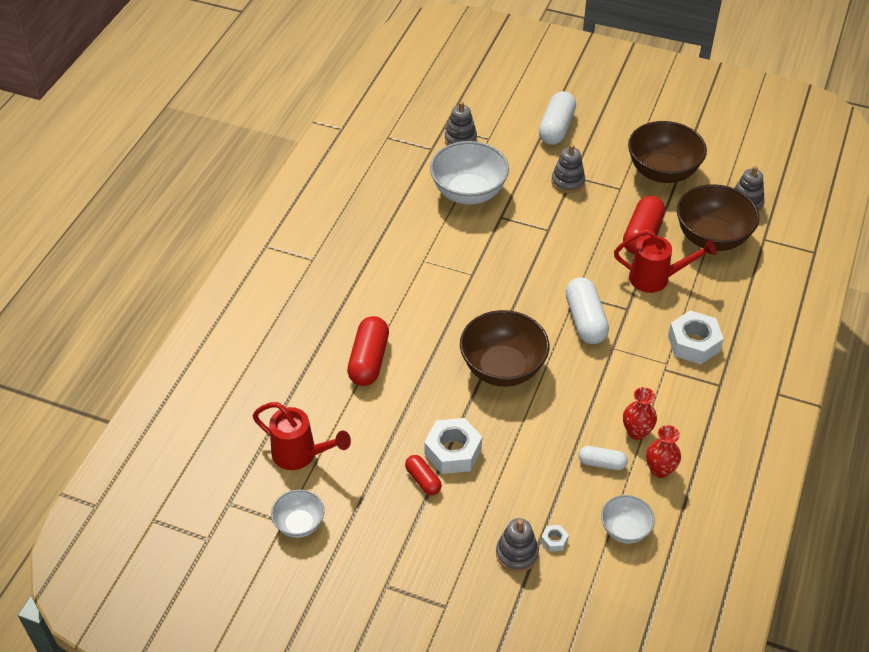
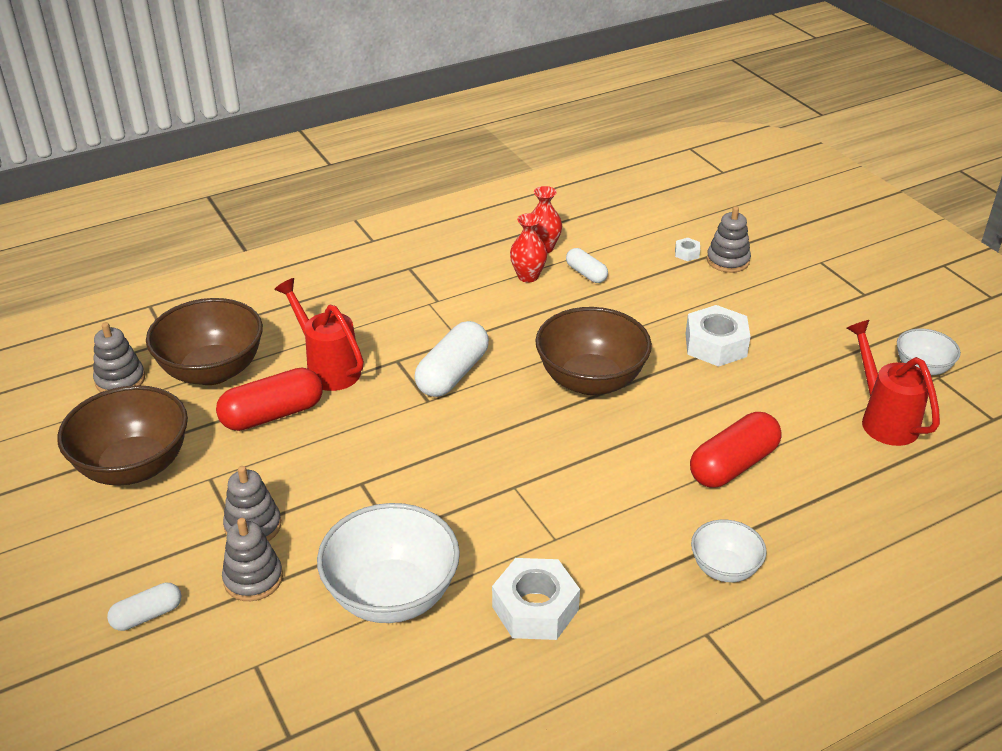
camera: 140 degrees left, 10 degrees down
red capsule [405,455,442,495] -> none
grey stacking toy [445,102,477,145] -> grey stacking toy moved to [222,518,283,601]
white capsule [539,91,576,145] -> white capsule [107,583,181,631], size x0.57
white bowl [601,495,655,544] -> white bowl moved to [691,519,767,582]
white nut [668,311,724,364] -> white nut moved to [492,558,580,640]

